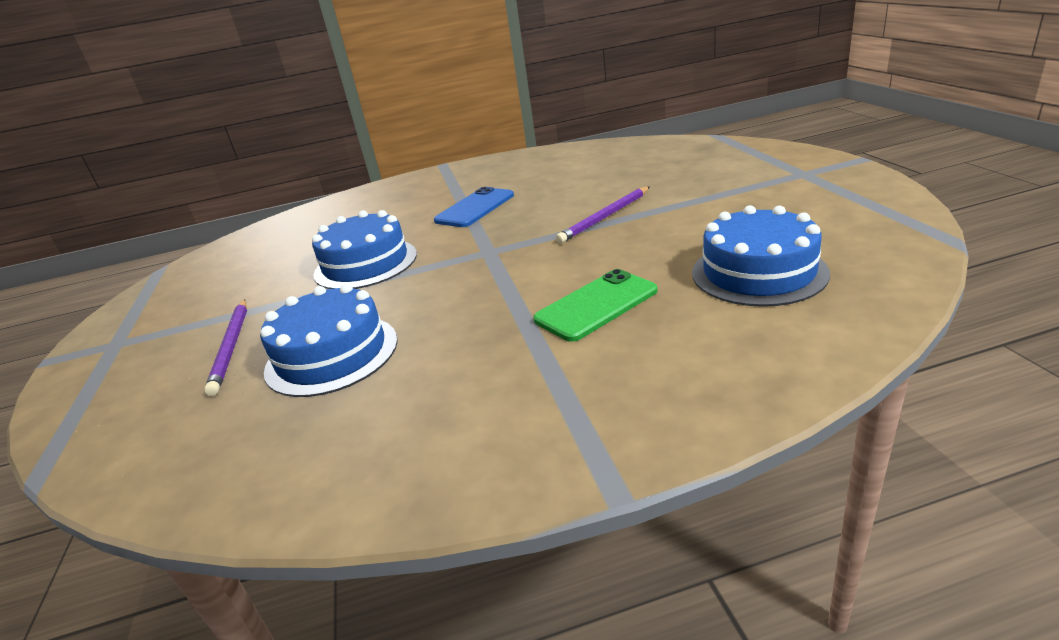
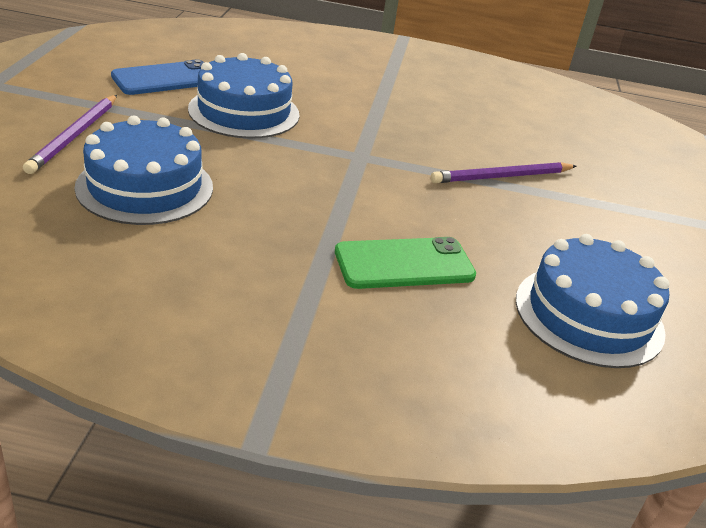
camera: 15 degrees right, 5 degrees up
blue phone [434,187,514,227] -> blue phone moved to [111,59,204,95]

